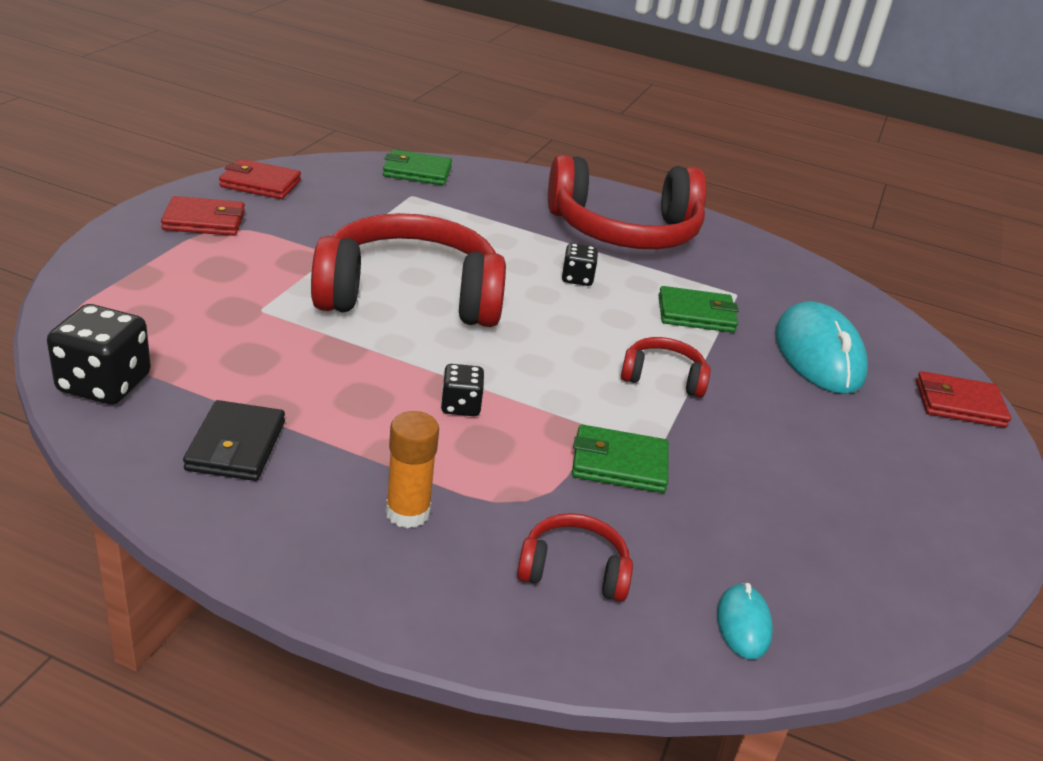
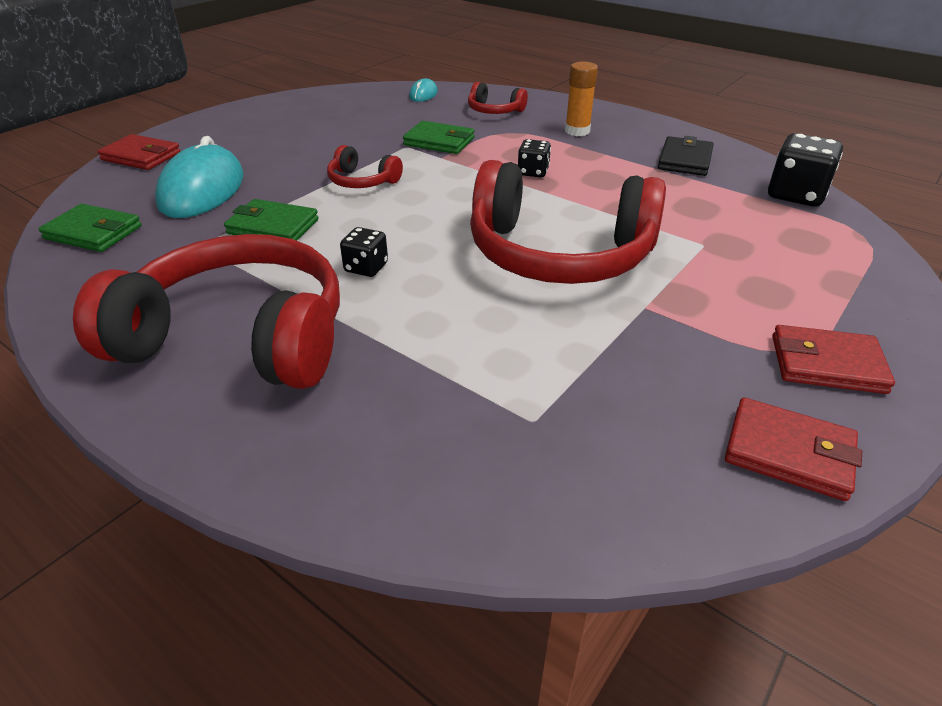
camera: 160 degrees left, 5 degrees up
green wallet [383,149,452,185] -> green wallet moved to [39,204,142,252]

